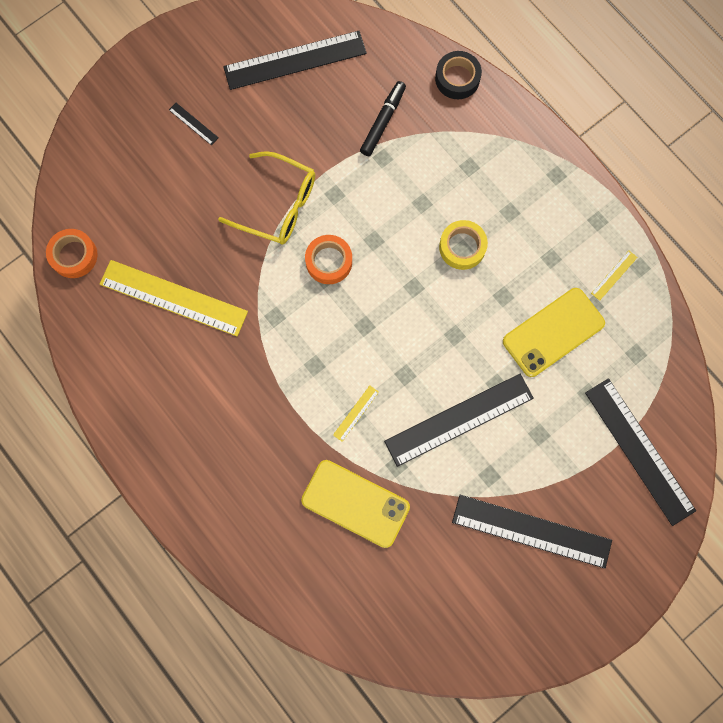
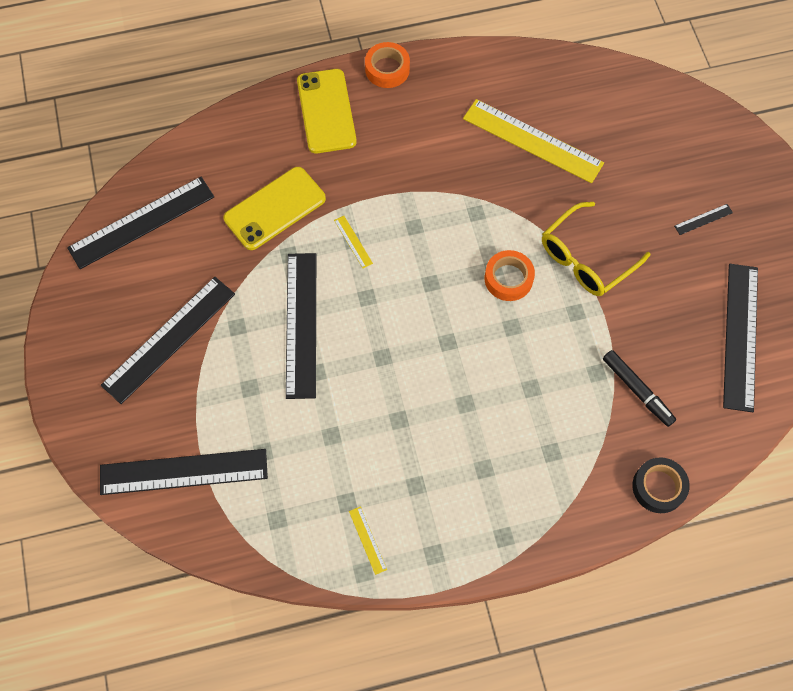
camera: 115 degrees right, 10 degrees down
orange tape [46,229,98,278] -> orange tape moved to [365,42,410,88]
yellow ruler [100,260,248,336] -> yellow ruler turned 75 degrees clockwise [463,99,604,183]
yellow tape [439,220,488,270] -> none
yellow phone [503,288,605,377] -> yellow phone moved to [297,69,357,153]
none -> black ruler [67,177,214,269]

